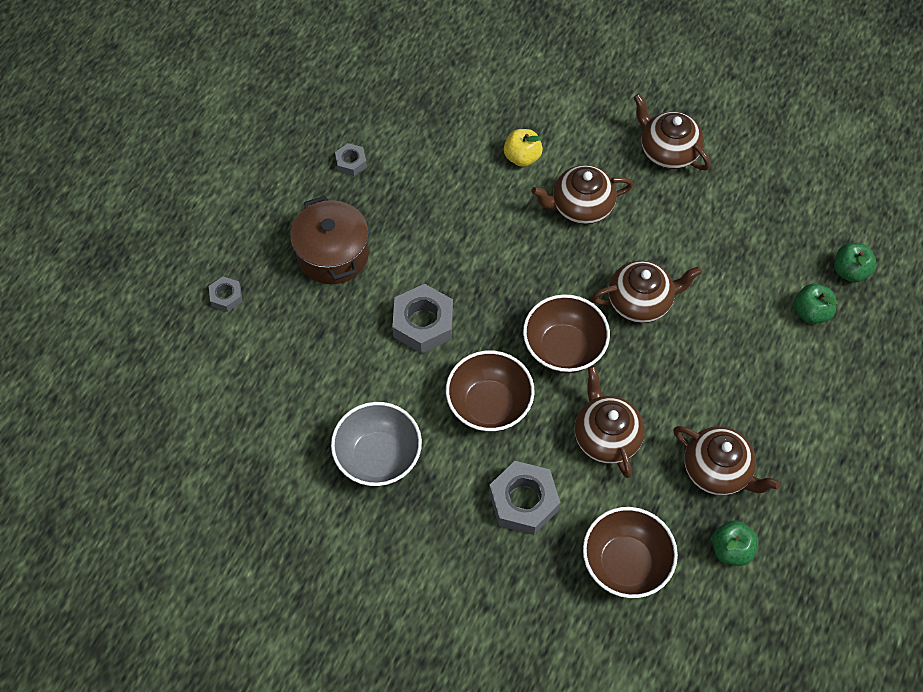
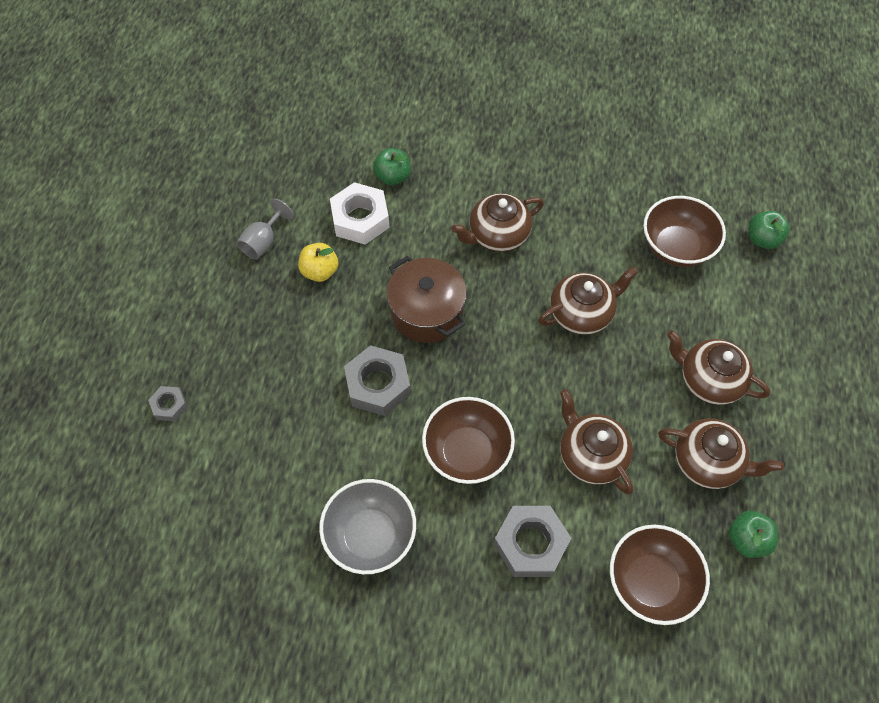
camera: 15 degrees left, 0 degrees up
brown pot [290,196,369,284] -> brown pot moved to [387,256,467,343]
grey nut [335,143,367,176] -> grey goblet [237,198,294,259]
yellow apple [504,129,543,167] -> yellow apple moved to [298,243,339,282]
brown bowl [523,294,610,373] -> brown bowl moved to [643,196,726,267]
brown teapot [633,94,711,170] -> brown teapot moved to [667,330,770,405]
green apple [794,284,838,324] -> green apple moved to [373,148,411,185]
none -> white nut [330,182,390,245]

